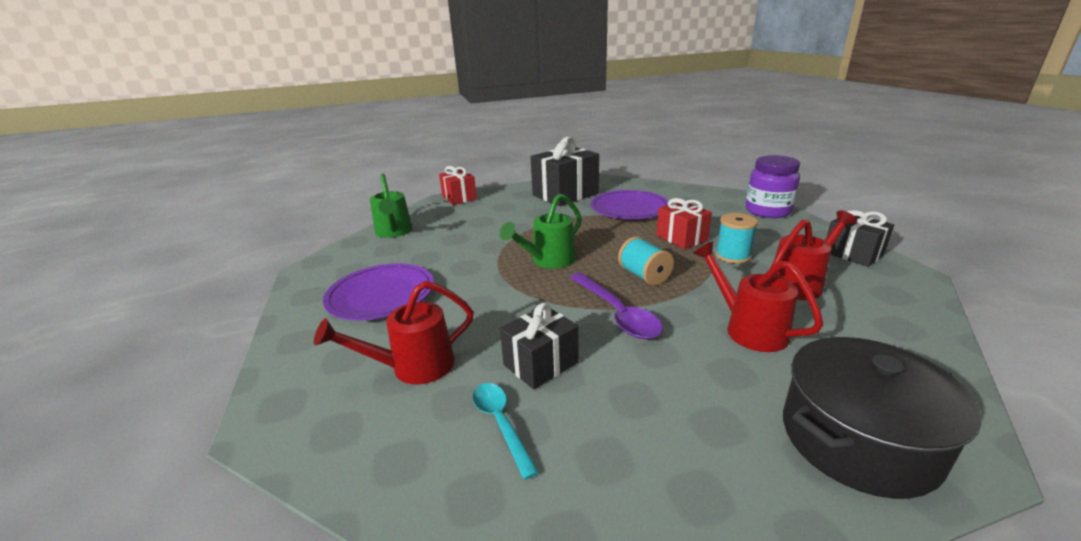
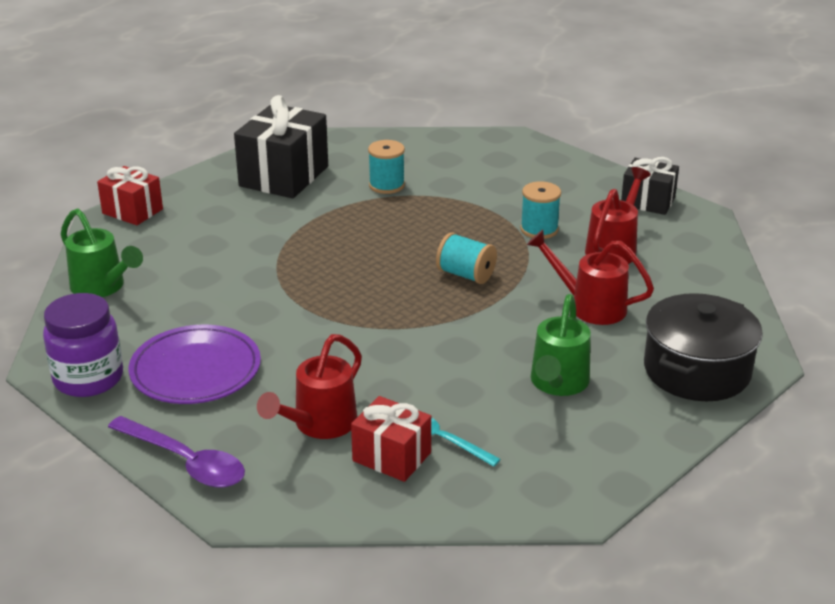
camera: 30 degrees left, 5 degrees up
green watering can [499,193,582,269] -> green watering can moved to [531,294,591,396]
black gift [500,303,579,389] -> none
purple spoon [570,273,663,339] -> purple spoon moved to [108,416,245,488]
purple plate [591,190,668,219] -> turquoise spool [368,140,405,194]
red gift [656,198,712,249] -> red gift moved to [351,396,431,482]
purple jar [746,155,800,218] -> purple jar moved to [43,293,123,397]

